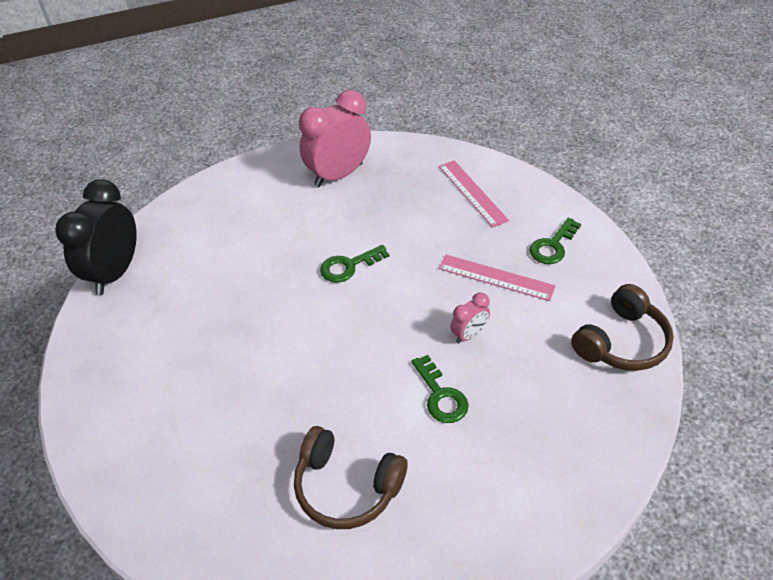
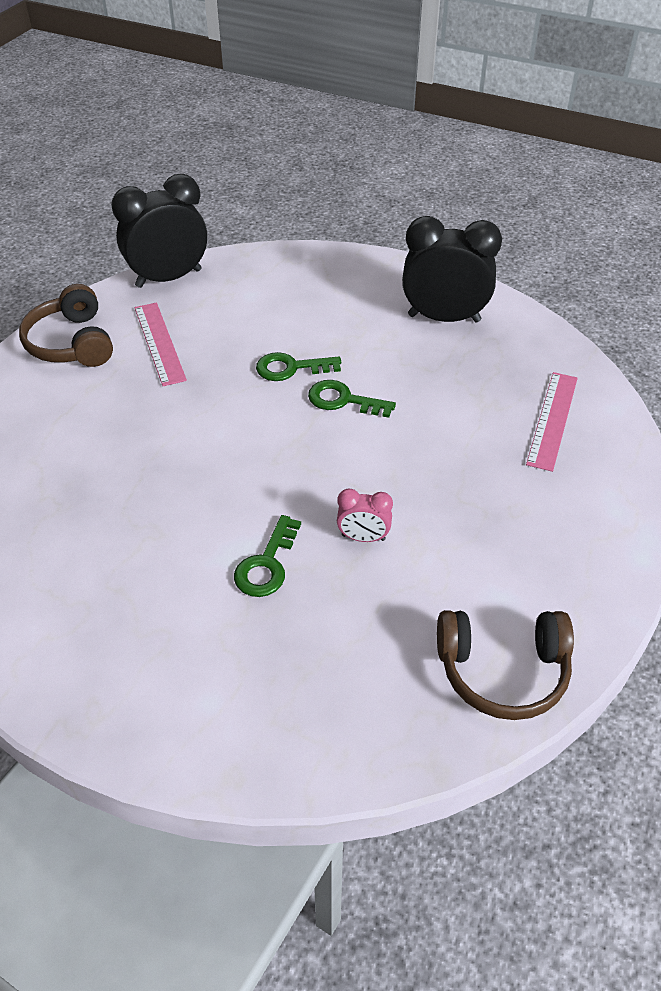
camera: 45 degrees right, 0 degrees up
brown headphones [294,426,408,529] -> brown headphones moved to [19,284,113,367]
pink clock [299,90,371,187] -> black clock [402,216,502,323]
pink ruler [438,255,556,301] -> pink ruler moved to [135,303,187,386]
green key [530,218,581,264] -> green key moved to [256,352,341,381]

